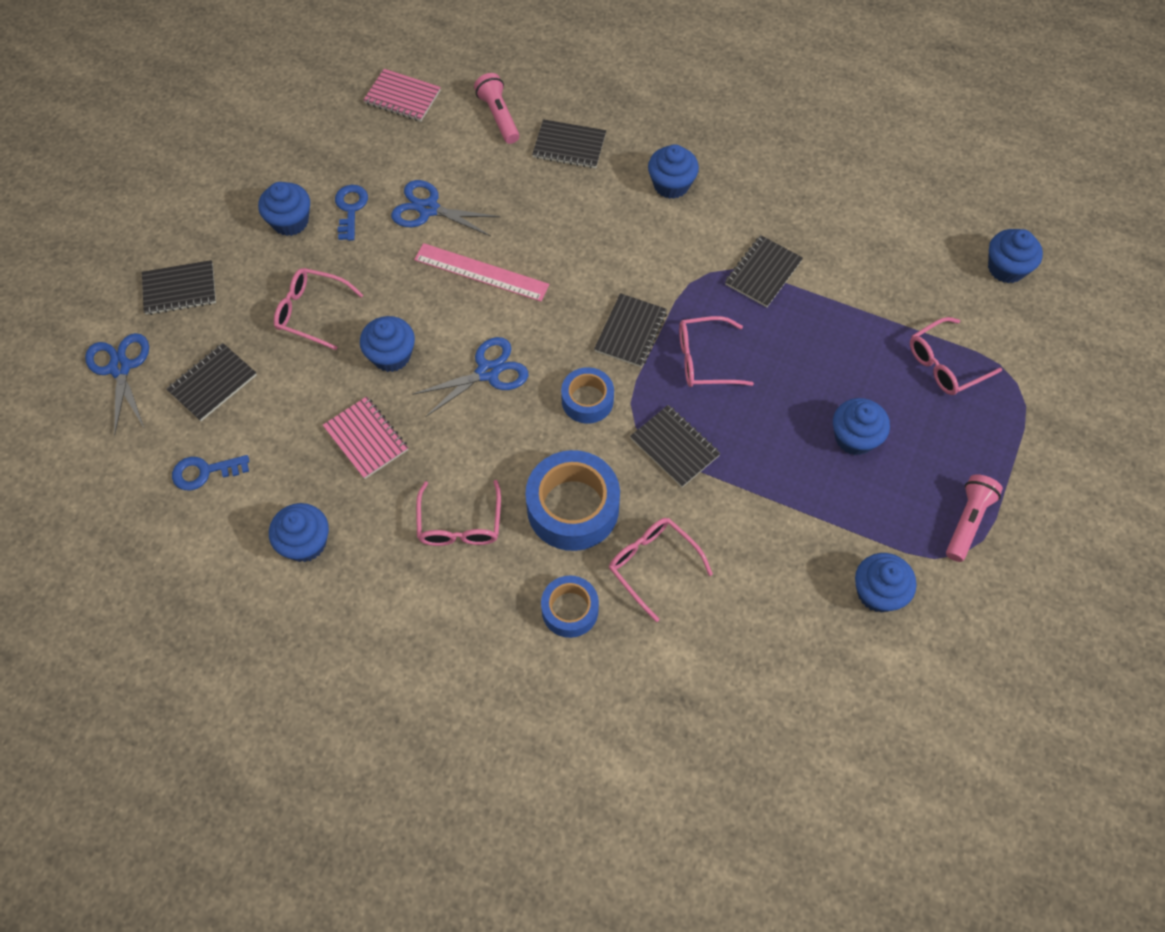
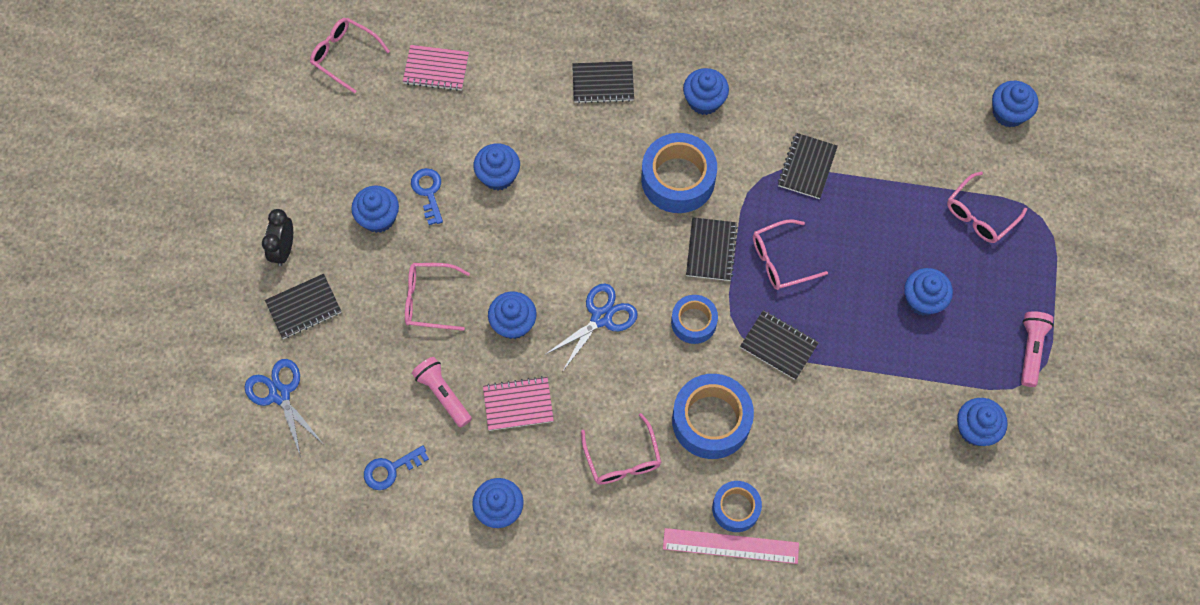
camera: 15 degrees left, 5 degrees up
black notebook [166,343,257,421] -> none
pink notebook [323,396,408,479] -> pink notebook turned 45 degrees counterclockwise [483,376,554,431]
blue scissors [391,180,500,236] -> blue cupcake [473,143,520,191]
pink ruler [414,243,549,302] -> pink ruler moved to [663,528,799,564]
pink flashlight [474,73,519,144] -> pink flashlight moved to [412,357,472,428]
pink glasses [609,518,713,622] -> pink glasses moved to [310,18,390,94]
none -> black clock [262,209,293,266]
none -> blue tape [641,133,717,213]

